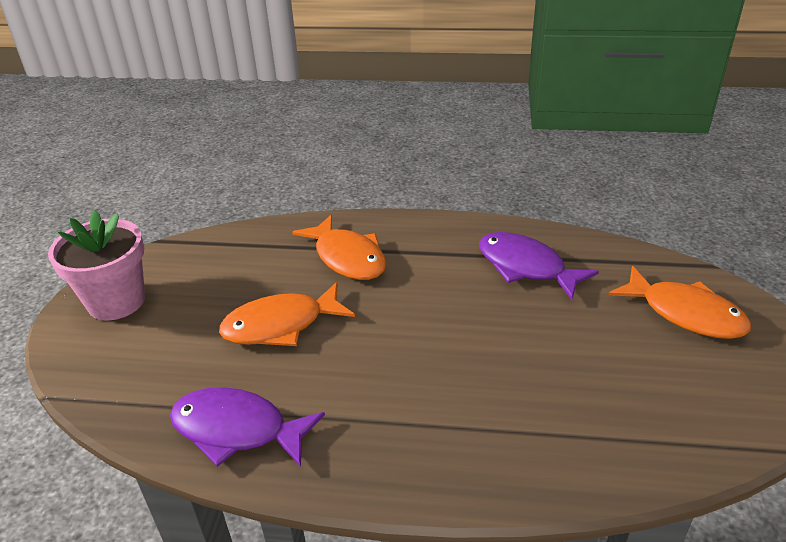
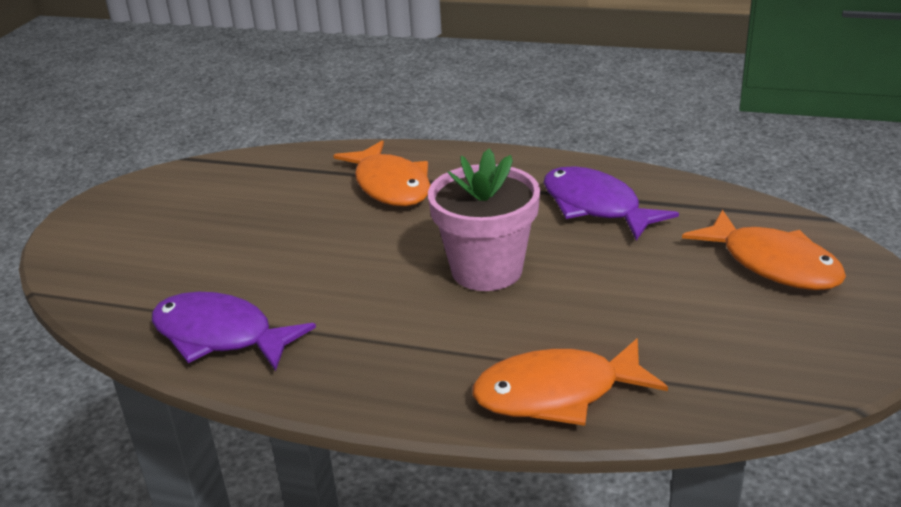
camera: 10 degrees right, 5 degrees down
pink flower pot [48,210,145,320] -> pink flower pot moved to [428,148,540,291]
orange fish [219,282,355,346] -> orange fish moved to [472,338,668,426]

